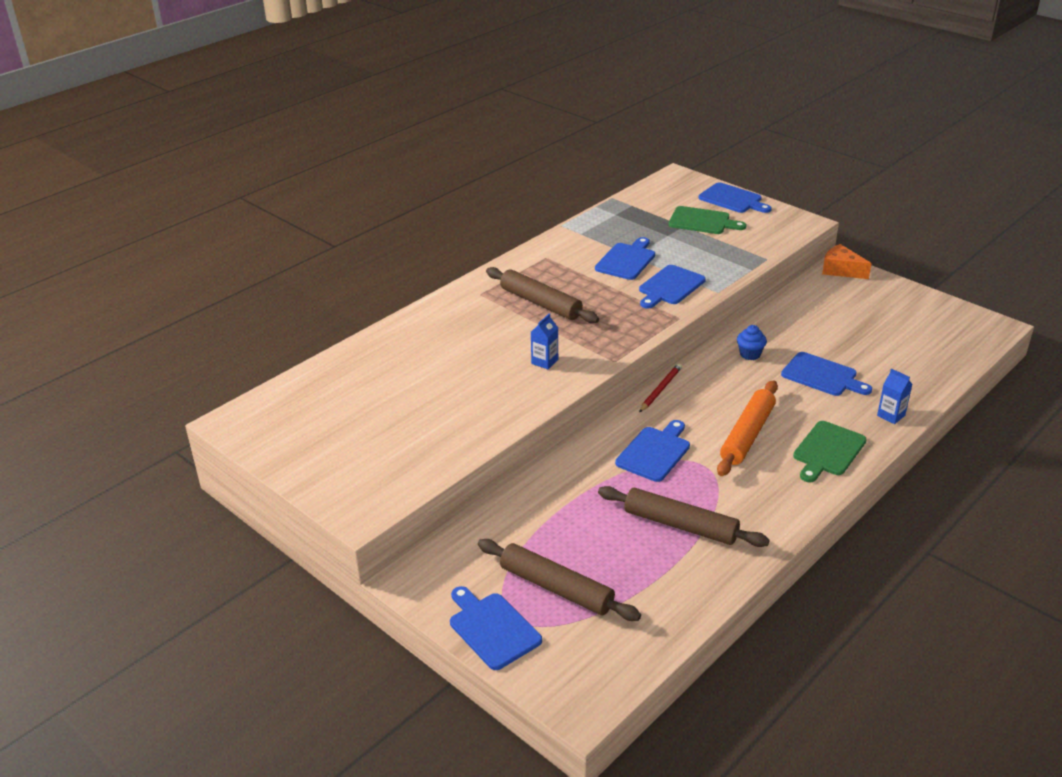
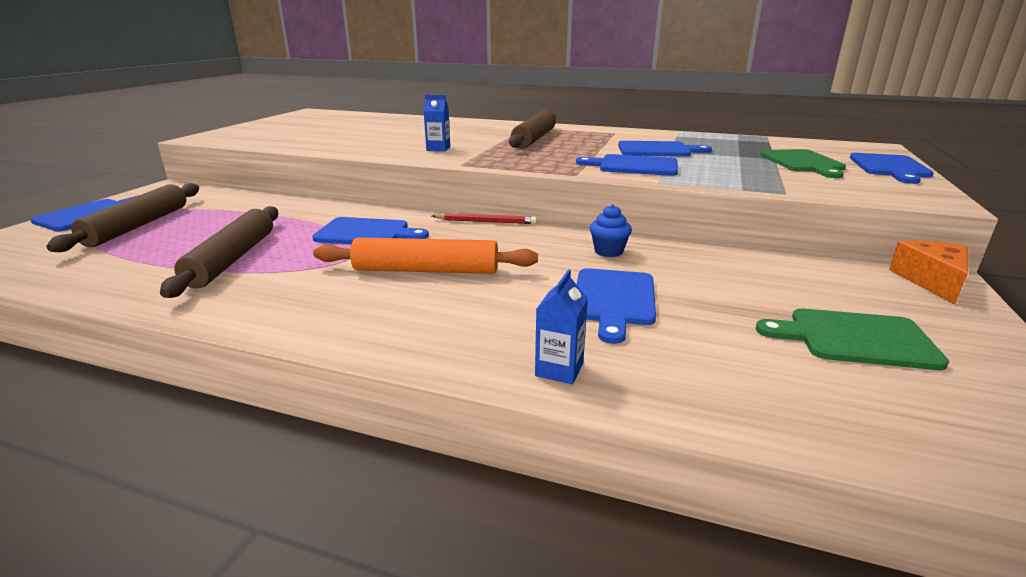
camera: 65 degrees right, 10 degrees down
green cutting board [793,421,867,482] -> green cutting board moved to [756,308,949,370]

